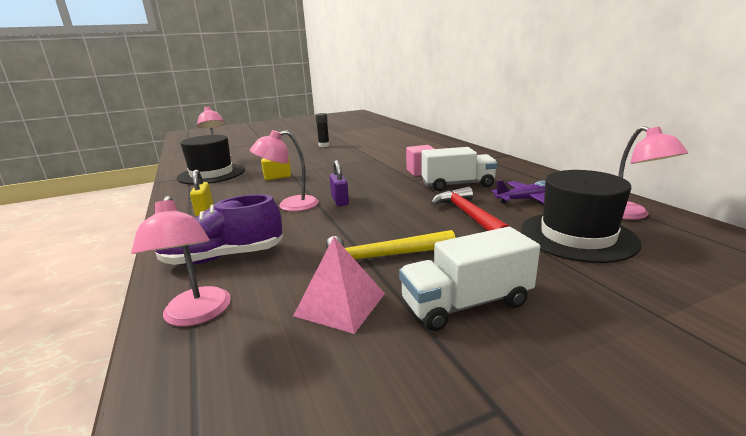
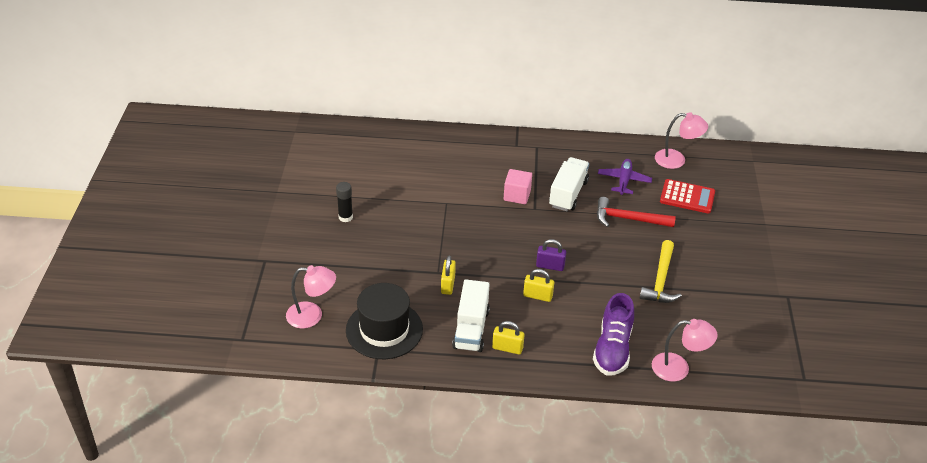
camera: 65 degrees left, 20 degrees up
pink lamp [250,130,319,211] -> yellow padlock [523,269,554,302]
pink pyramid [293,237,385,334] -> none
white truck [399,227,540,331] -> white truck moved to [452,279,490,352]
black hat [521,170,641,263] -> red calculator [660,179,715,214]

